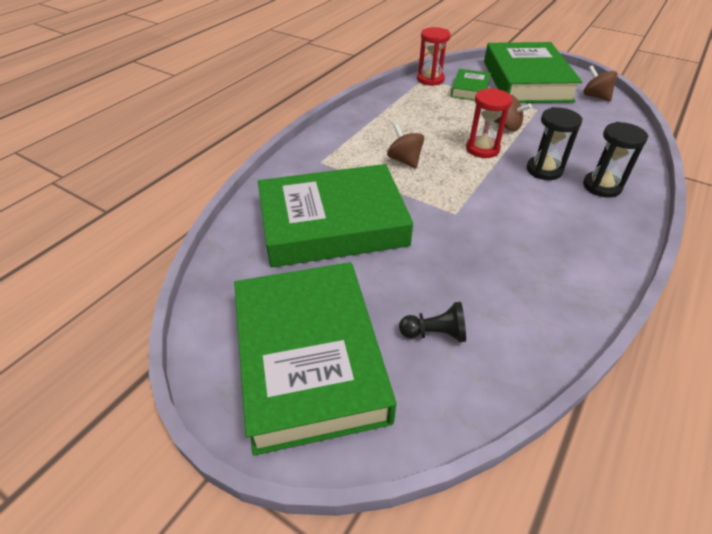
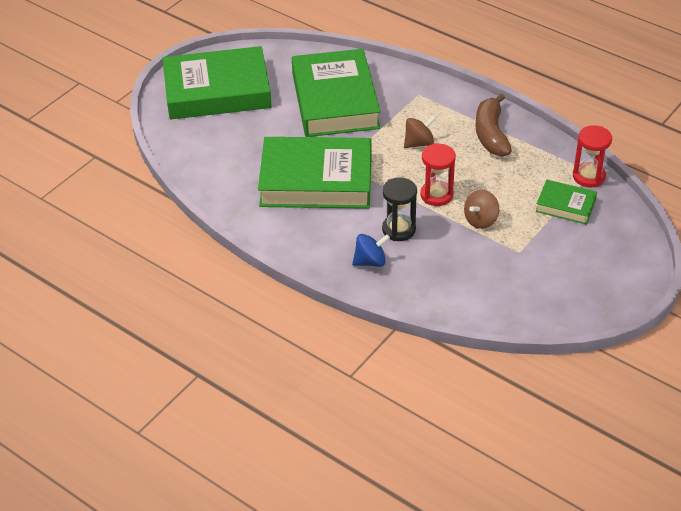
camera: 95 degrees right, 0 degrees up
black pawn [399,302,466,342] -> none
green book [484,42,582,103] -> green book moved to [258,137,372,209]
brown spinning top [583,65,617,102] -> none
black hourglass [583,122,648,198] -> blue spinning top [352,234,390,267]
none -> brown banana [475,93,512,157]

